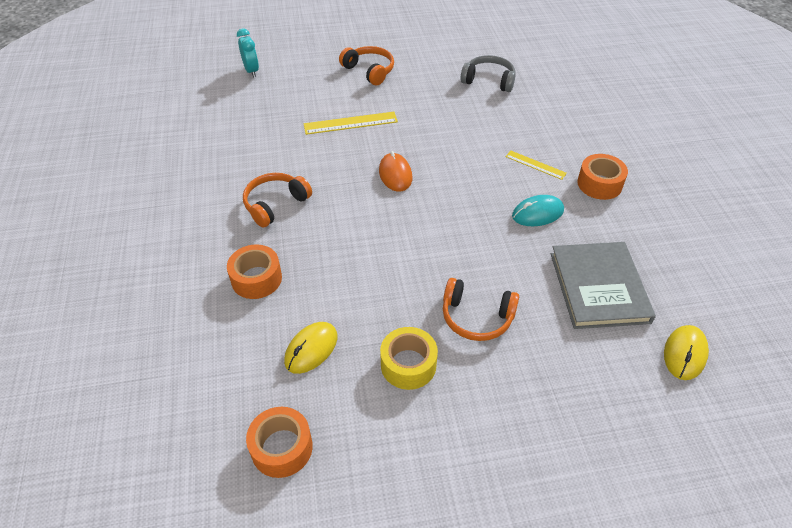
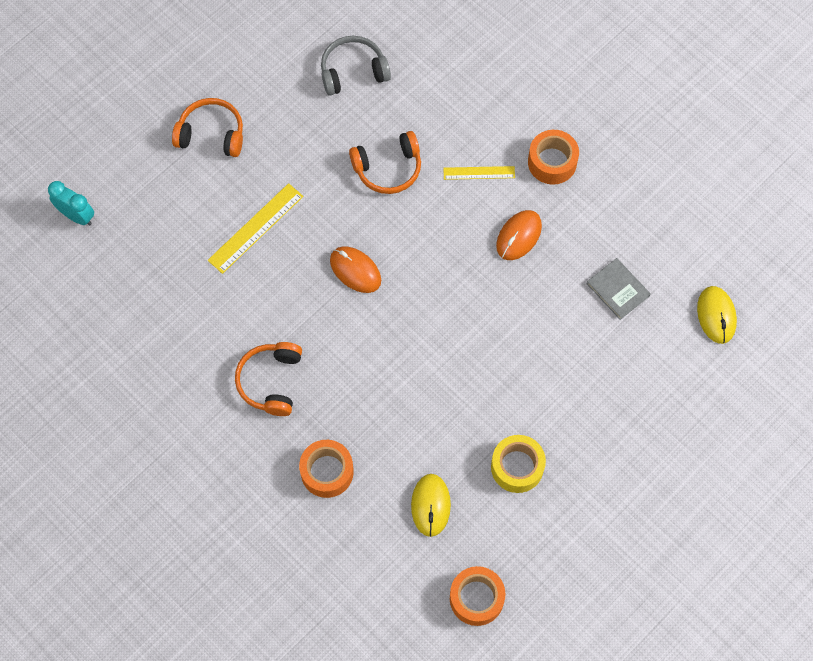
camera: 35 degrees left, 20 degrees up
orange headphones [443,278,519,341] -> orange headphones moved to [349,131,421,194]
turquoise mouse [512,195,564,226] -> orange mouse [496,210,542,260]
grey book [551,242,656,329] -> grey book [586,258,651,320], size x0.53

